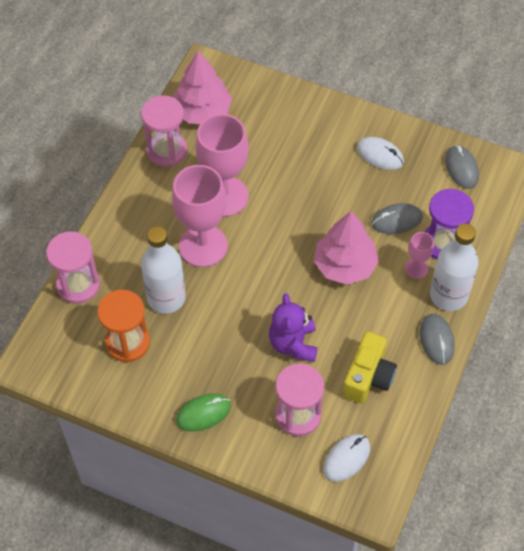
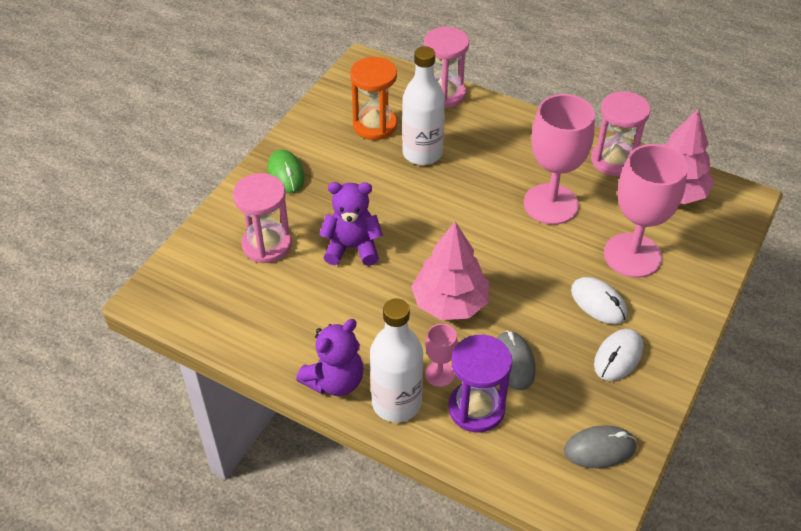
camera: 95 degrees right, 10 degrees down
pink goblet [172,165,228,267] -> pink goblet moved to [604,144,688,278]
white mouse [323,434,370,482] -> white mouse moved to [571,277,627,324]
yellow camera [343,332,397,403] -> none
grey mouse [420,314,454,365] -> purple teddy bear [296,319,364,396]

